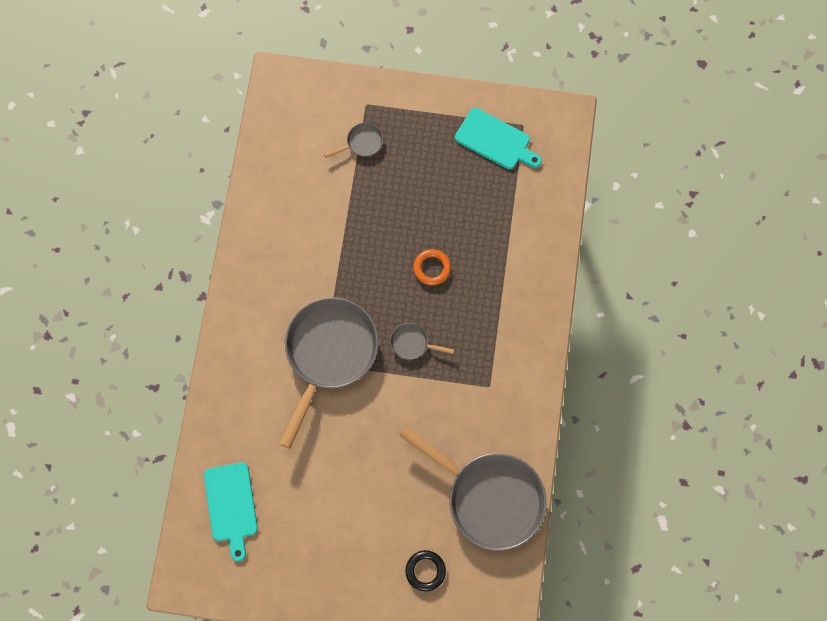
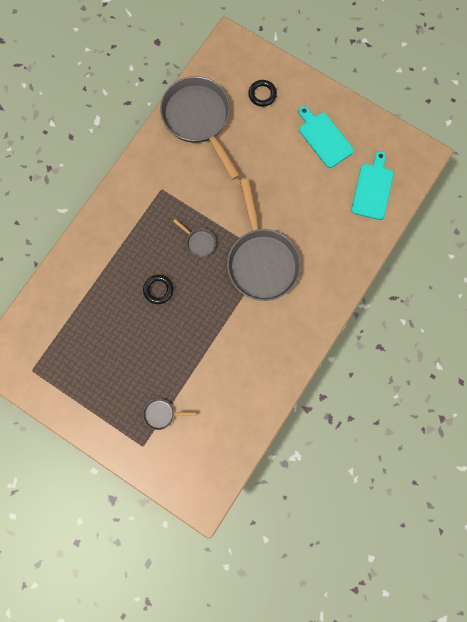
camera: 155 degrees left, 5 degrees up
grey pan [279,297,379,449] -> grey pan turned 60 degrees counterclockwise [227,179,301,301]
orange ring [413,249,451,285] -> black ring [143,275,173,304]
turquoise cutting board [455,108,542,169] -> turquoise cutting board moved to [298,106,354,168]

